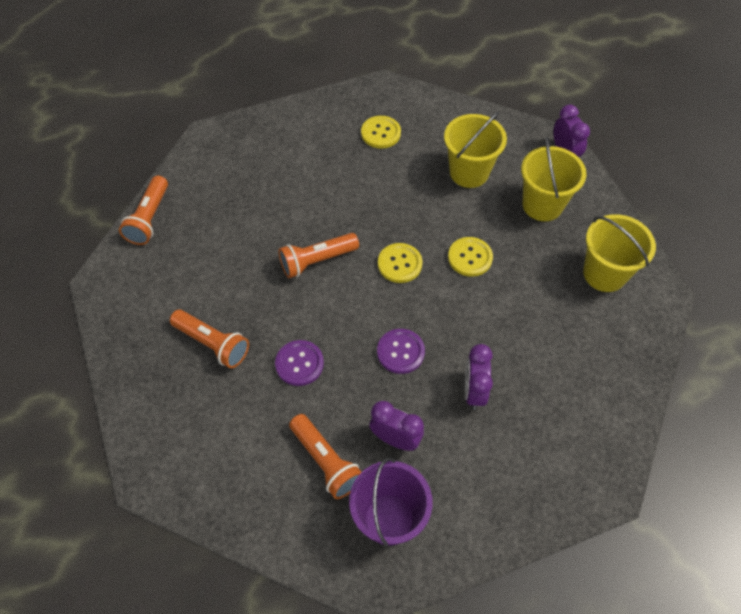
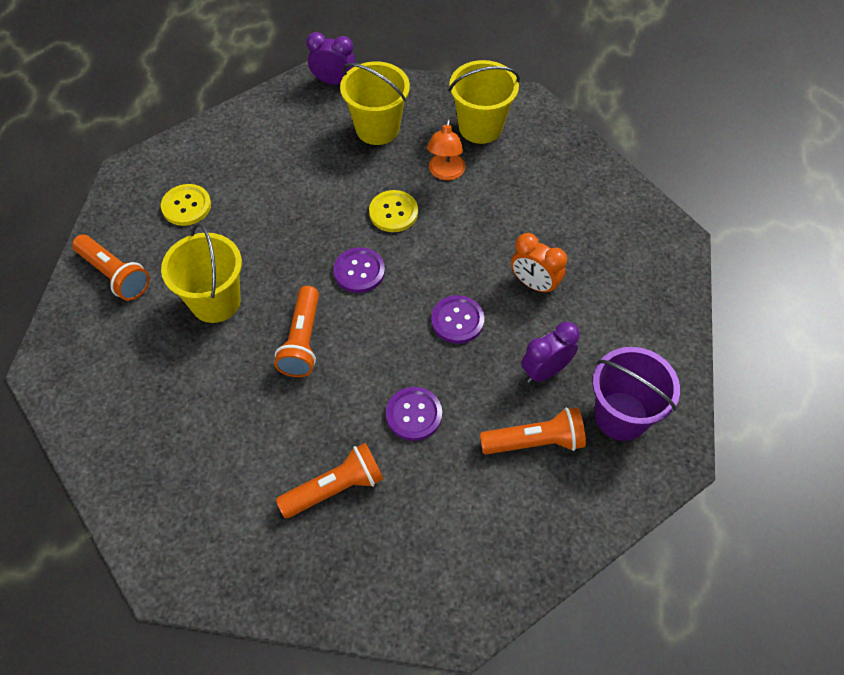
camera: 60 degrees left, 0 degrees up
orange flashlight [119,176,168,245] -> orange flashlight moved to [72,235,150,301]
yellow button [378,243,422,283] -> purple button [333,247,385,293]
yellow bucket [444,112,507,188] -> yellow bucket moved to [161,223,242,323]
purple clock [465,344,493,410] -> orange clock [511,233,567,295]
none -> orange lamp [427,119,465,180]

